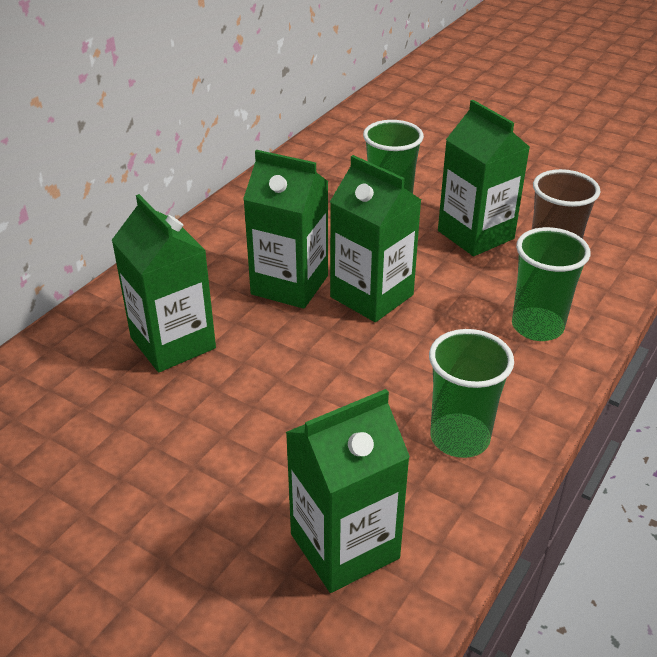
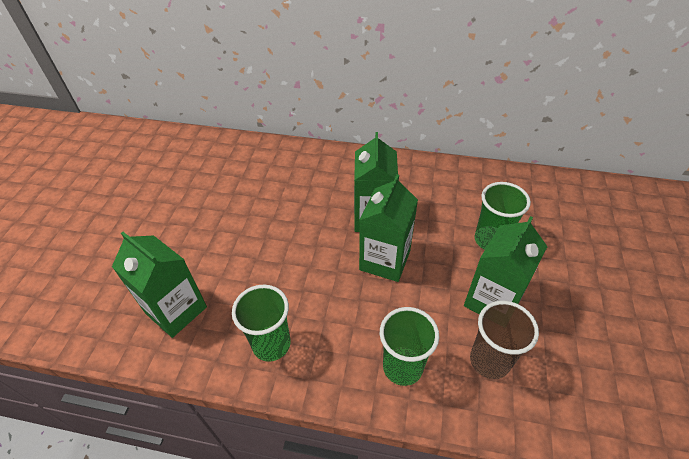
camera: 70 degrees right, 10 degrees up
green carton [112,194,216,372] -> none

